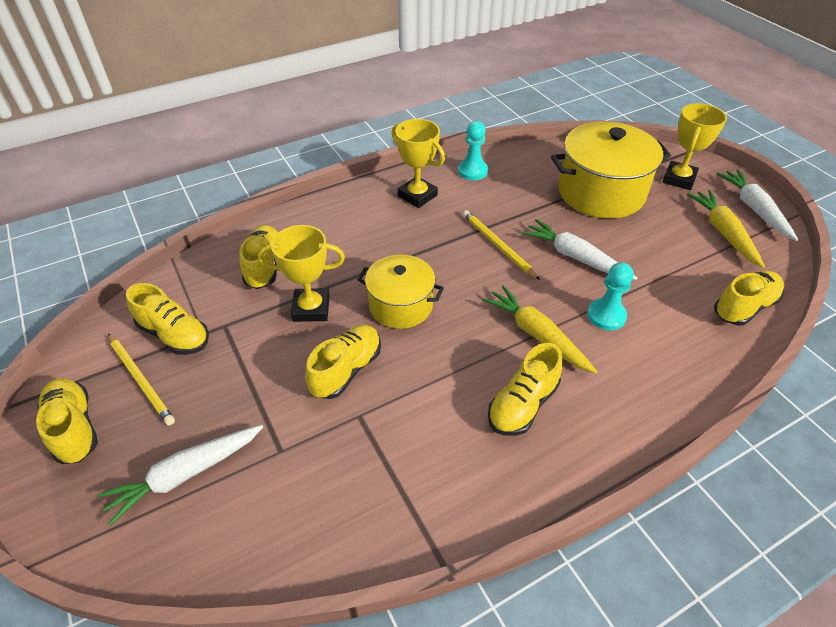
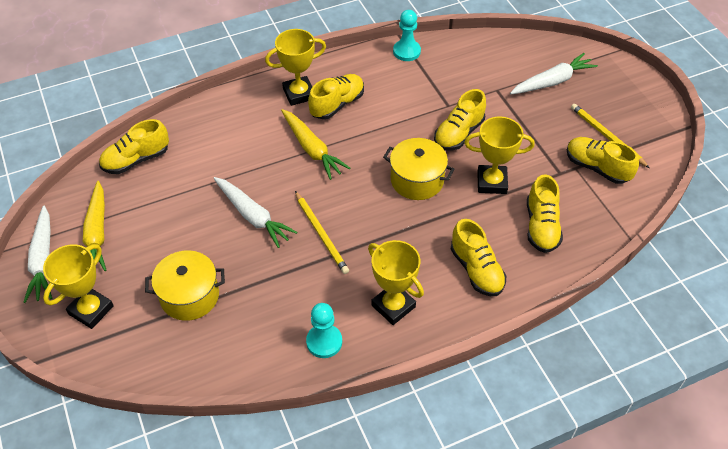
camera: 175 degrees left, 5 degrees up
yellow shoe [36,378,98,464] -> yellow shoe moved to [451,219,507,296]
yellow pot [551,121,671,219] -> yellow pot [145,250,225,321], size x0.62
turquoise pawn [587,262,633,330] -> turquoise pawn moved to [393,10,421,61]
none -> yellow trophy [265,29,326,106]

